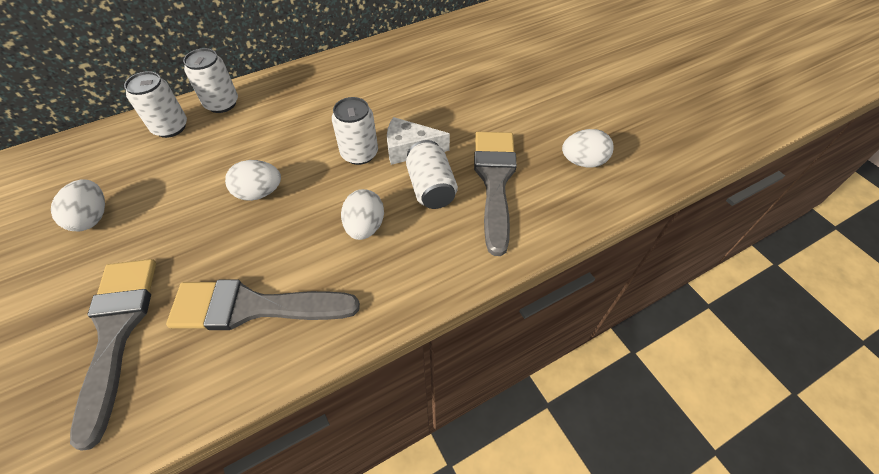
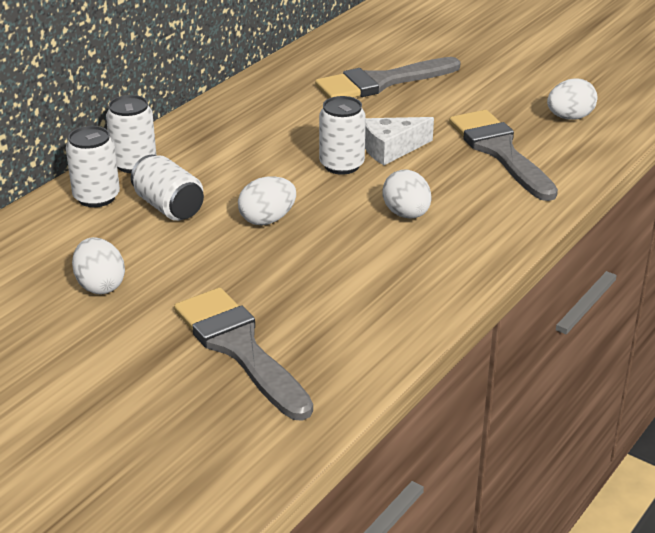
camera: 25 degrees left, 20 degrees down
grey brush [166,280,360,330] -> grey brush moved to [315,57,461,99]
white can [406,140,458,209] -> white can moved to [131,154,204,221]

